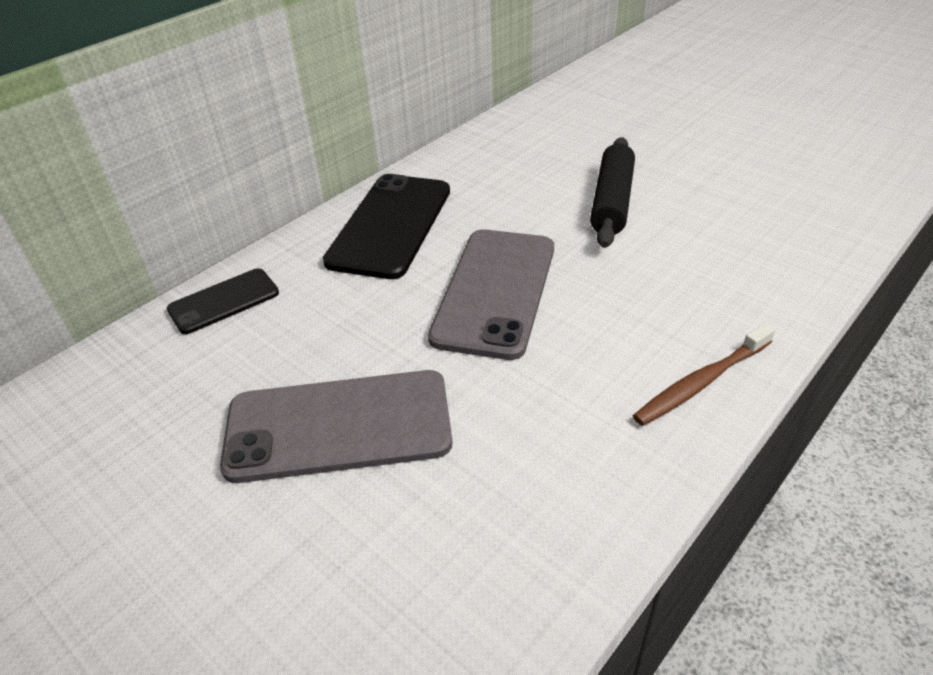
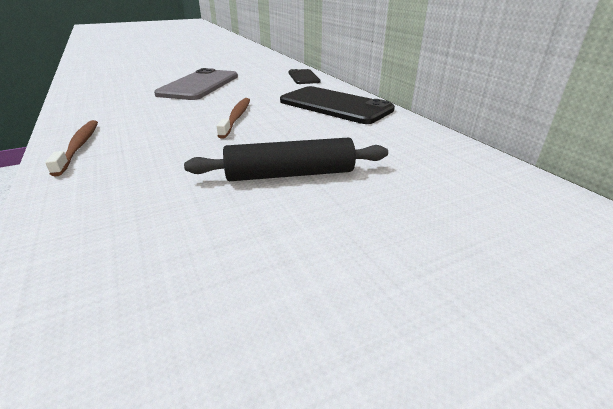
camera: 110 degrees right, 10 degrees down
grey phone [428,229,554,360] -> brown toothbrush [217,98,250,139]
black rolling pin [590,137,635,248] -> black rolling pin turned 45 degrees counterclockwise [184,138,388,181]

